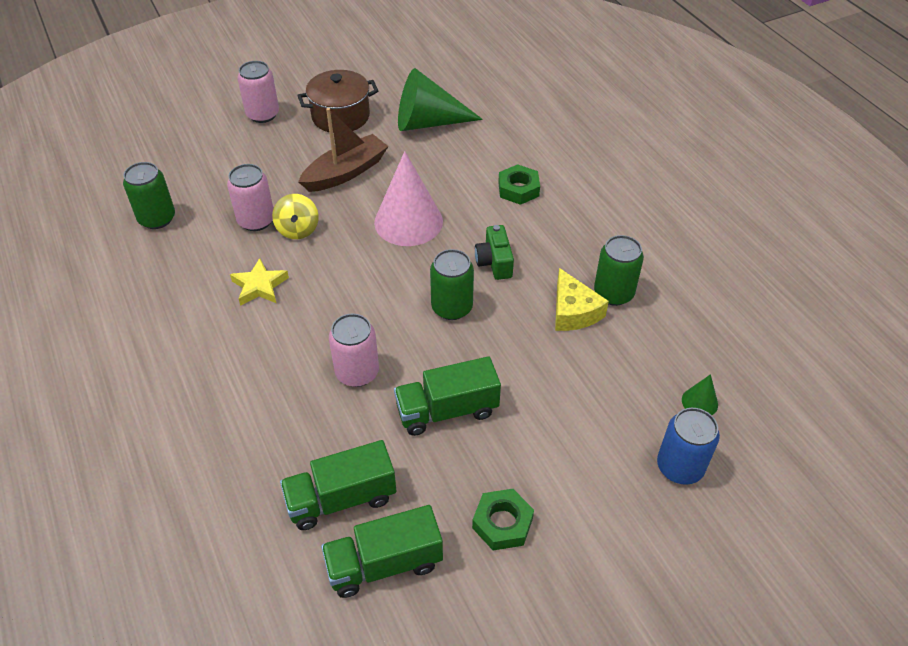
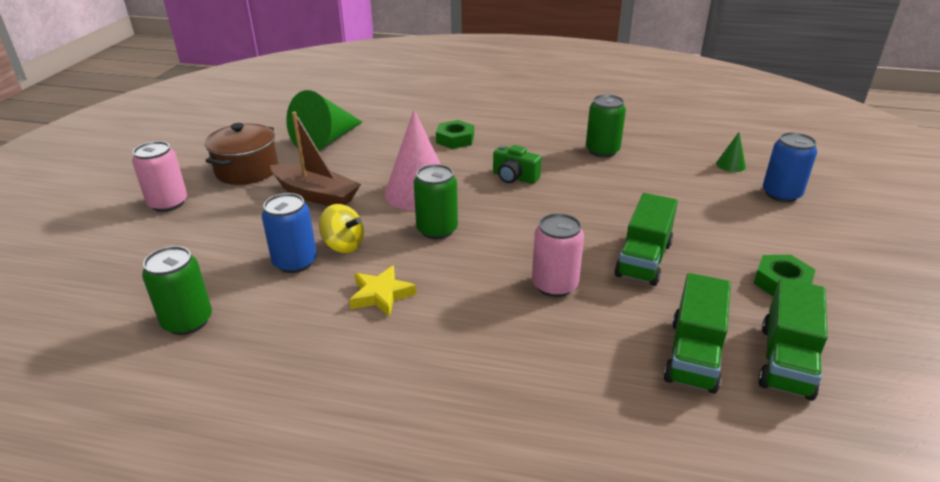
camera: 50 degrees left, 15 degrees down
pink can [227,164,274,231] -> blue can [262,193,317,273]
brown boat [298,108,389,192] -> brown boat turned 120 degrees clockwise [270,112,361,206]
green can [430,249,474,320] -> green can moved to [414,164,458,239]
yellow cheese [555,268,609,331] -> none

